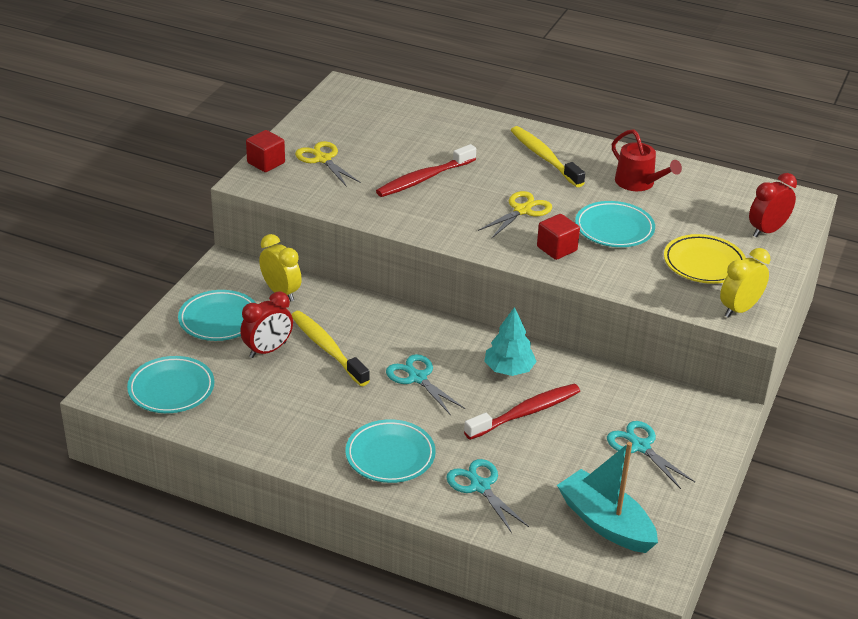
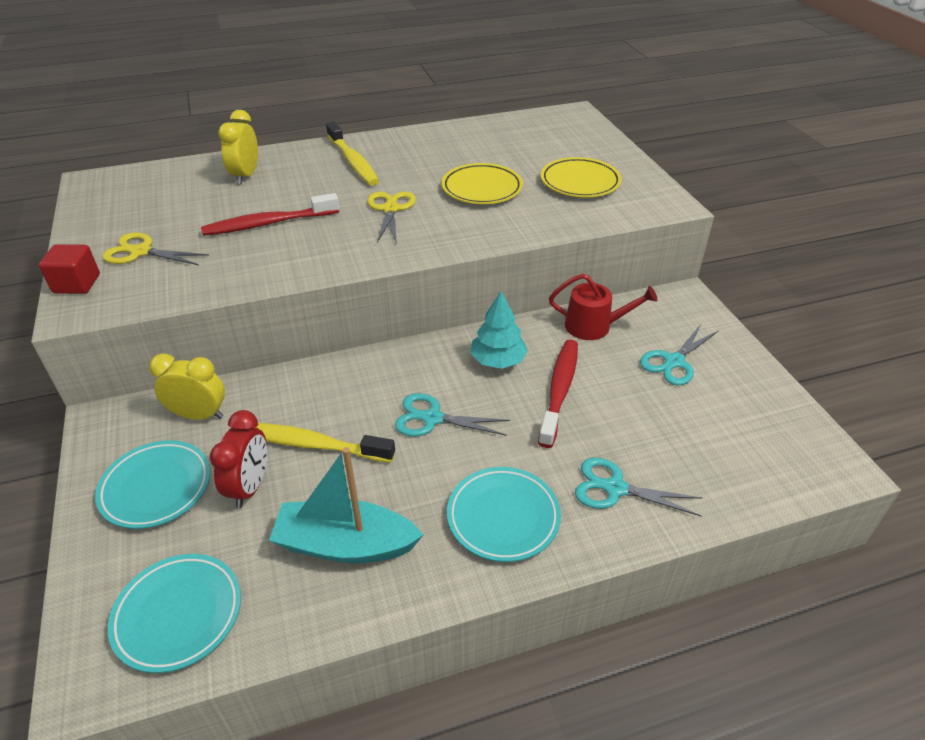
camera: 40 degrees left, 5 degrees up
red toothbrush [376,144,476,197] -> red toothbrush turned 60 degrees clockwise [201,193,339,236]
yellow toothbrush [511,126,585,187] -> yellow toothbrush turned 135 degrees counterclockwise [326,121,379,186]
red cube [537,214,580,260] -> none
turquoise boat [557,442,658,553] -> turquoise boat moved to [269,447,424,563]
turquoise plate [575,201,655,247] -> yellow plate [442,163,523,204]
turquoise scissors [607,421,695,489] -> turquoise scissors turned 60 degrees counterclockwise [640,324,718,386]
red watering can [612,129,682,191] -> red watering can moved to [549,274,658,340]
yellow clock [720,248,770,318] -> yellow clock moved to [218,110,258,185]
red clock [749,173,797,238] -> none

